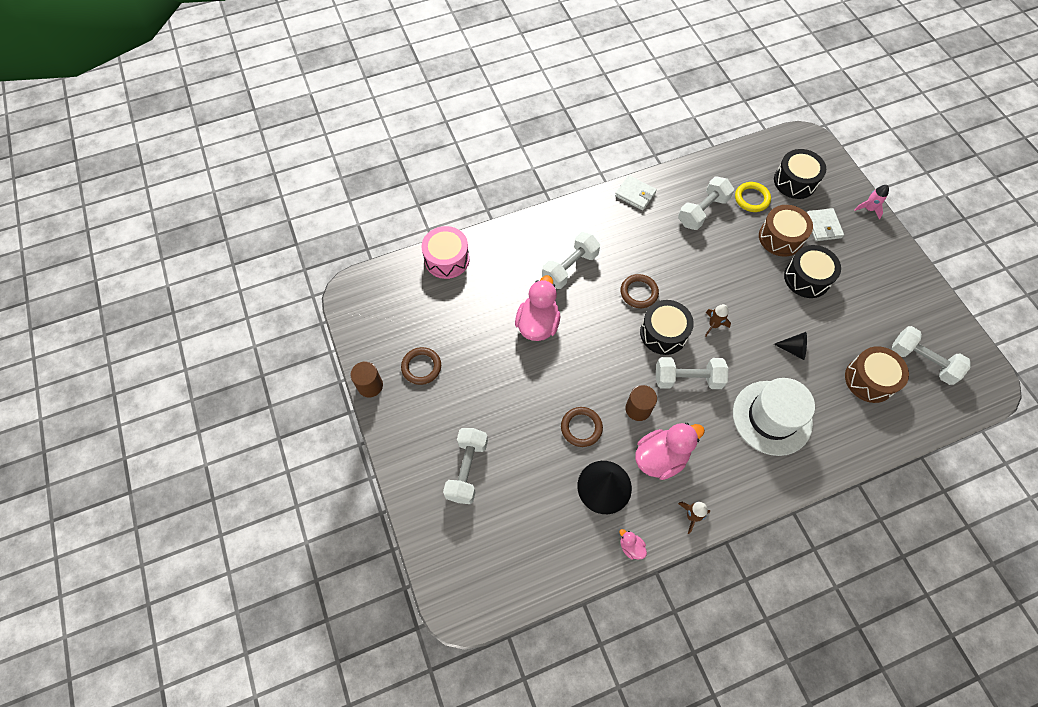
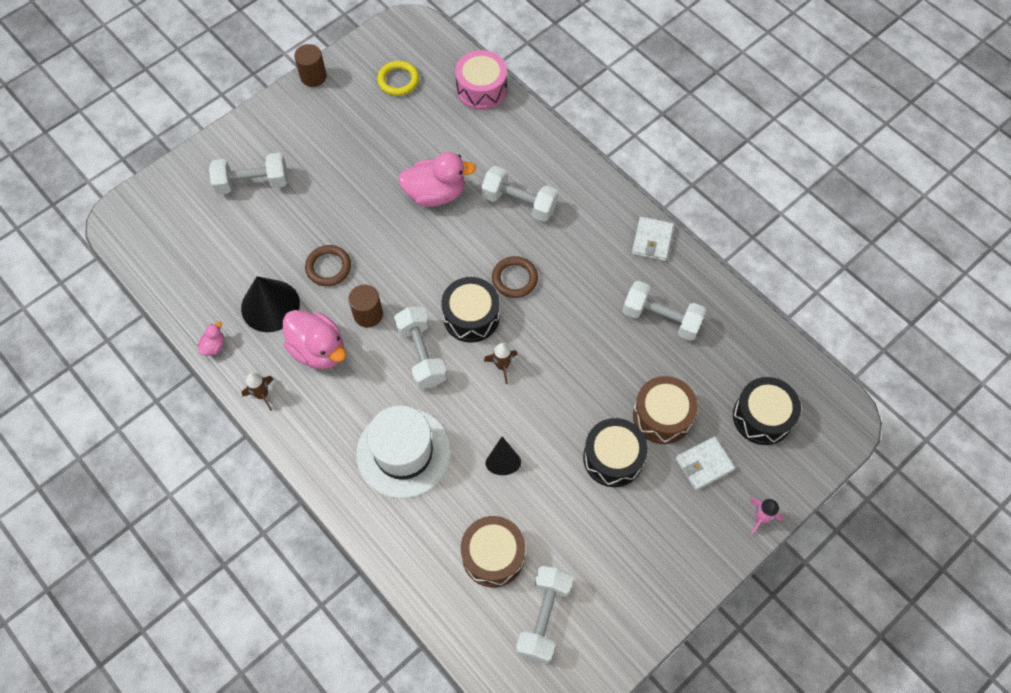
camera: 70 degrees right, 0 degrees up
brown ring [401,347,441,385] -> none
yellow ring [735,182,771,212] -> yellow ring moved to [377,61,419,96]

